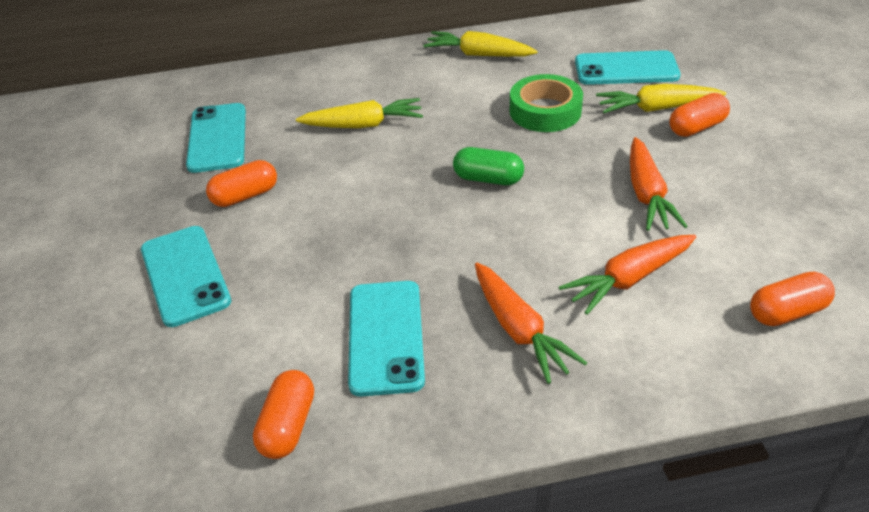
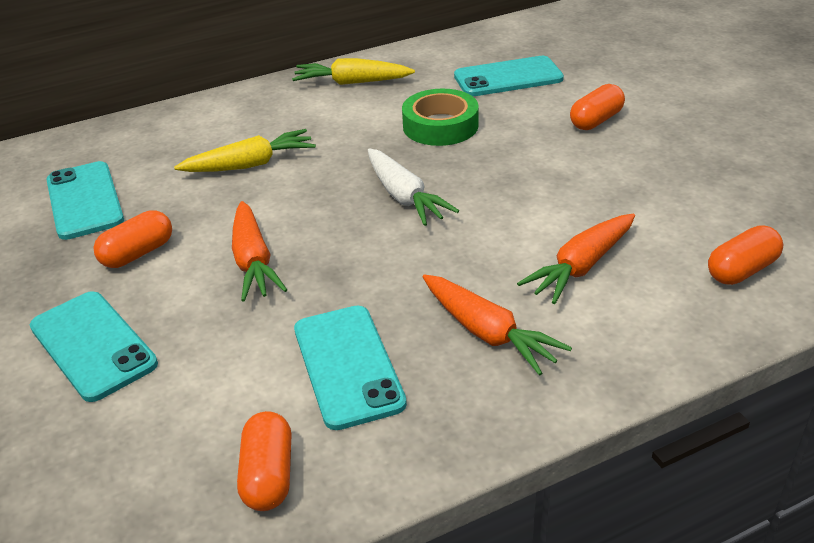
camera: 15 degrees left, 5 degrees down
green capsule [453,147,524,185] -> white carrot [368,149,459,226]
yellow carrot [596,84,726,113] -> none
orange carrot [630,137,688,231] -> orange carrot moved to [232,201,287,301]

